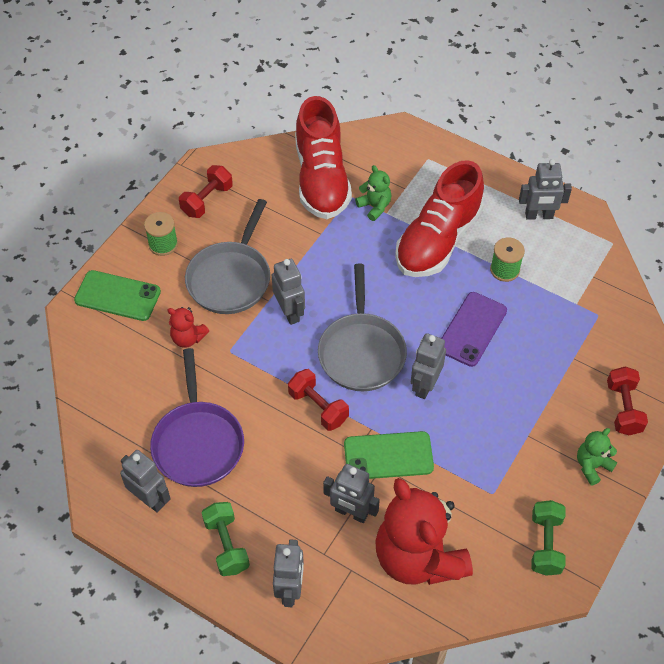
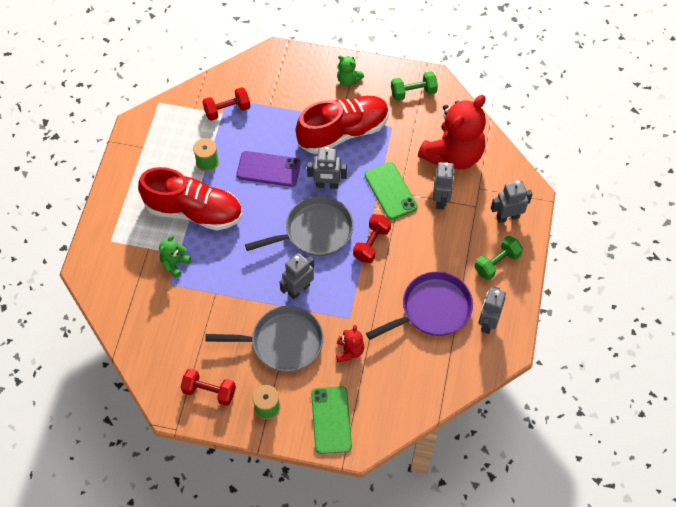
camera: 110 degrees left, 5 degrees up
red shoe [295,96,352,219] -> red shoe moved to [296,96,389,154]
grey robot [519,159,572,220] -> none
red dumbbell [607,366,648,435] -> red dumbbell moved to [203,87,250,121]

